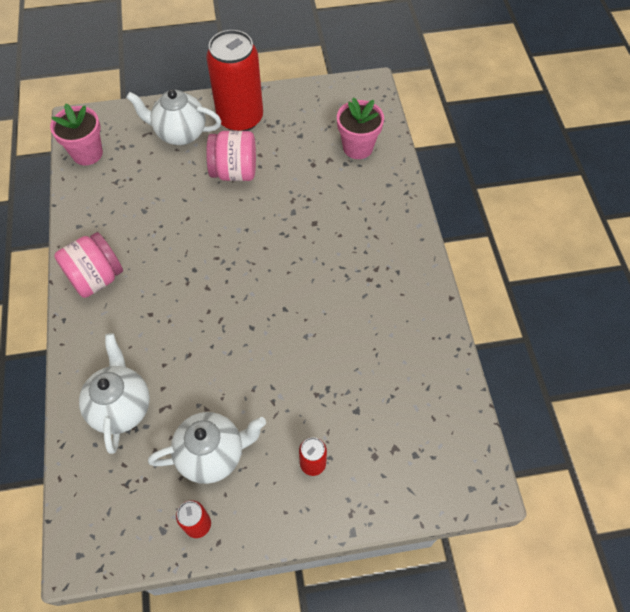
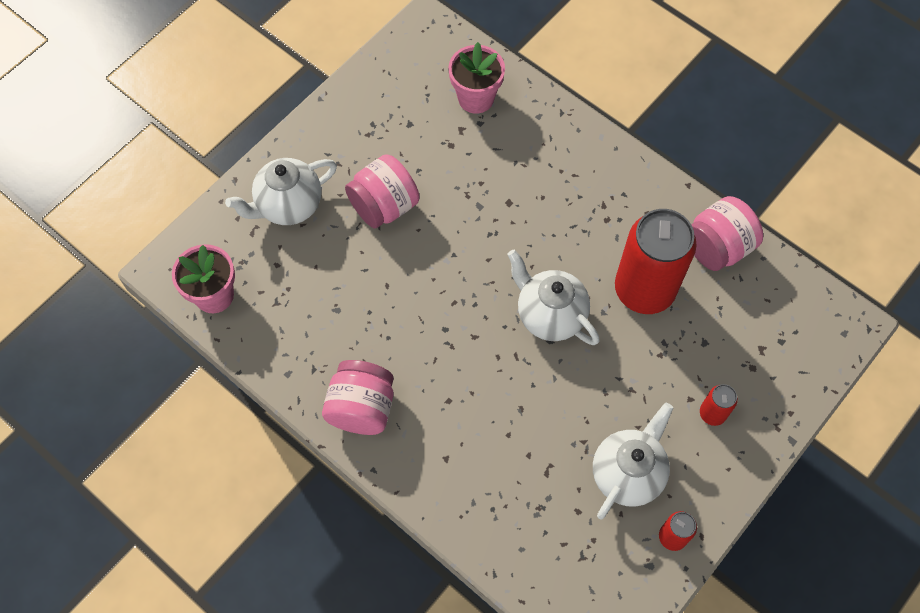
camera: 40 degrees left, 5 degrees up
white teapot [79,333,150,454] -> white teapot moved to [507,250,600,345]
red can [206,30,263,131] -> red can moved to [615,209,697,314]
none -> pink jar [691,196,763,271]

